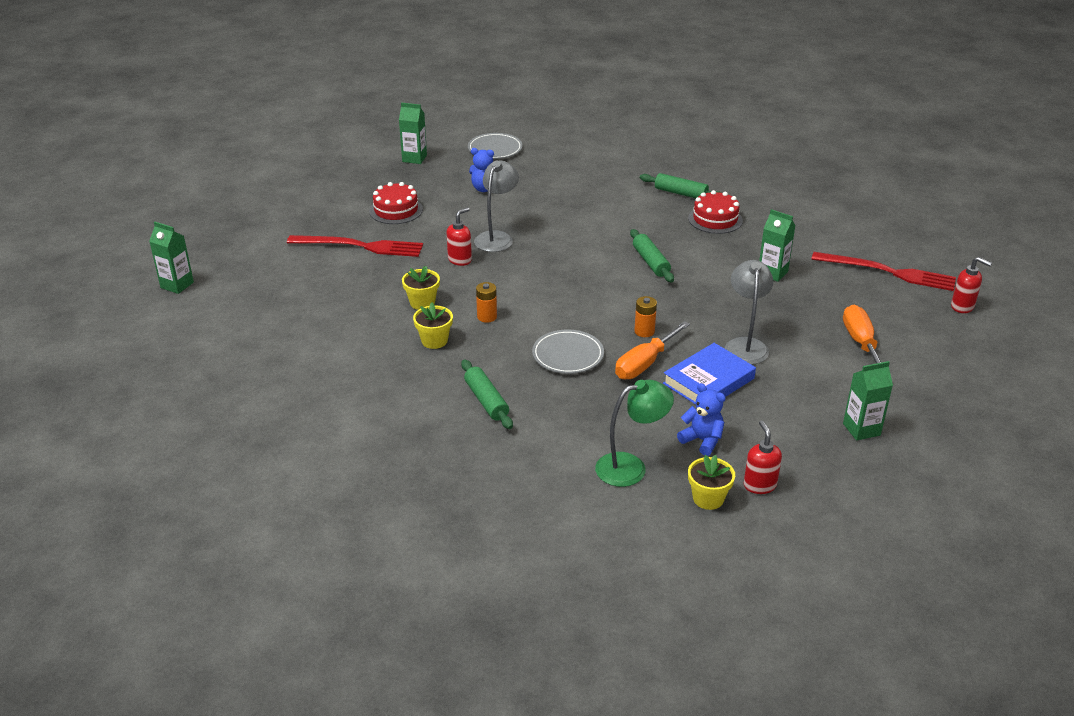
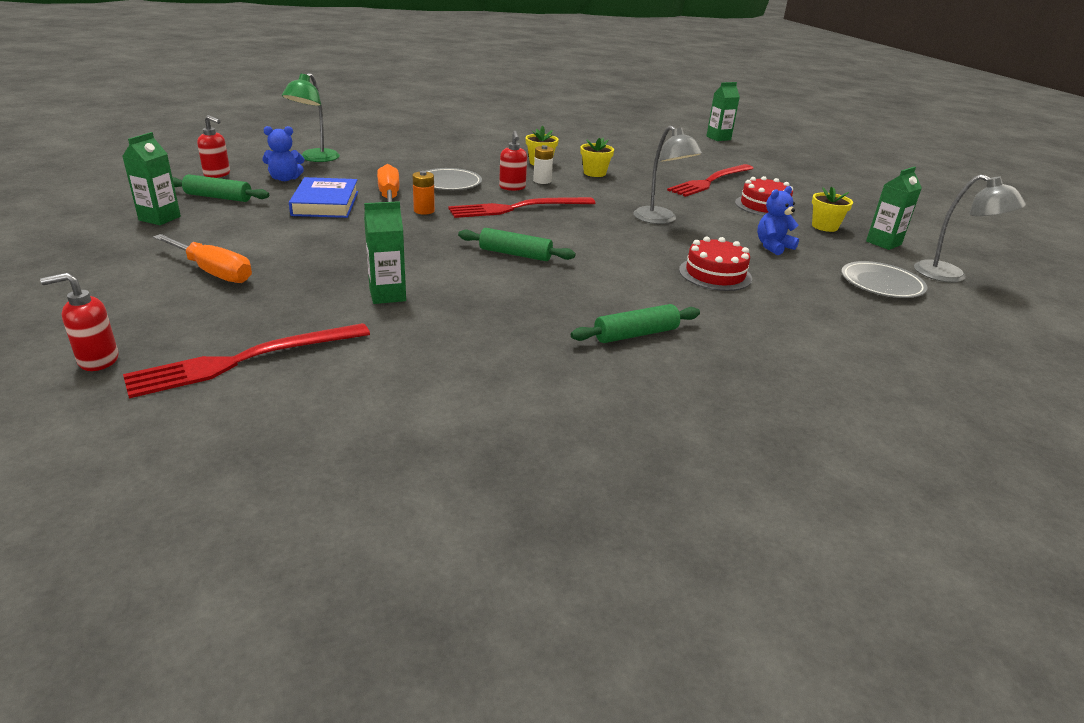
camera: 125 degrees right, 5 degrees down
red soap dispenser [447,207,472,266] -> red soap dispenser moved to [499,131,527,191]
green rolling pin [461,359,513,429] -> green rolling pin moved to [172,174,269,202]
orange battery [476,282,497,323] -> white battery [533,145,554,184]
red cake [688,190,743,234] -> red cake moved to [679,237,752,291]
yellow flower pot [688,455,735,510] -> yellow flower pot moved to [812,187,853,232]
grey lamp [725,260,773,364] -> grey lamp moved to [914,175,1026,283]
none -> red fork [448,197,595,218]

